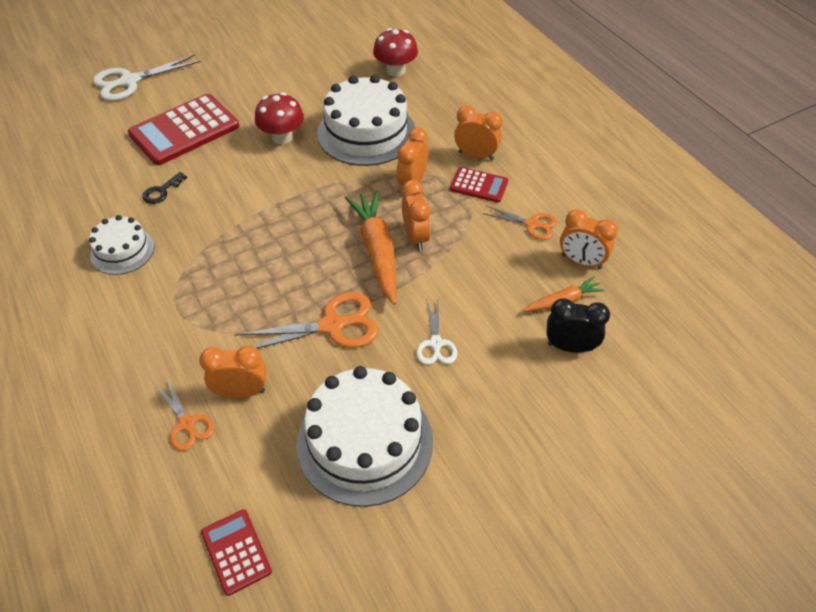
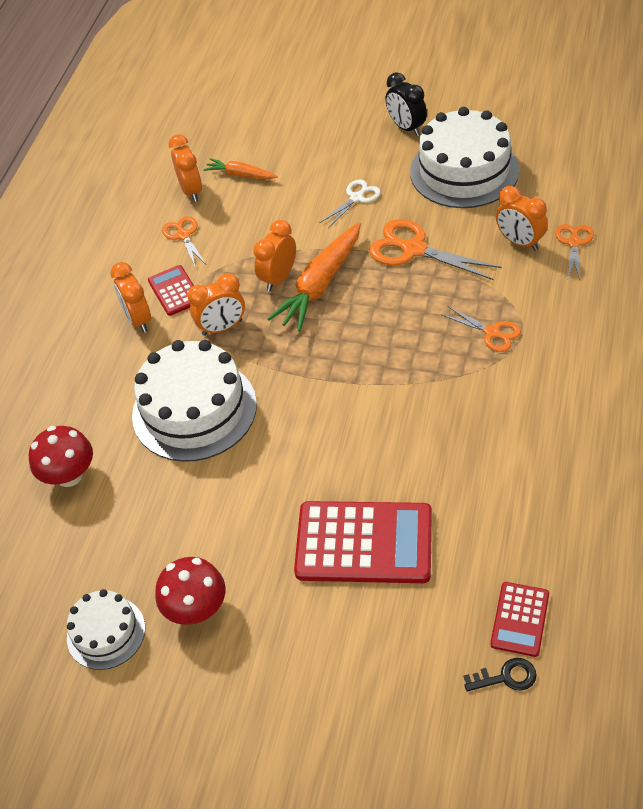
camera: 130 degrees left, 0 degrees up
white cake [89,215,154,275] -> white cake moved to [67,589,145,670]
white scissors [93,54,201,101] -> none
black key [142,172,187,204] -> black key moved to [464,658,537,691]
red calculator [201,510,272,596] -> red calculator moved to [490,582,549,657]
red mushroom [255,92,304,144] -> red mushroom moved to [155,557,225,625]
black clock [546,298,610,353] -> black clock moved to [386,72,427,136]
none -> orange scissors [441,306,521,352]

